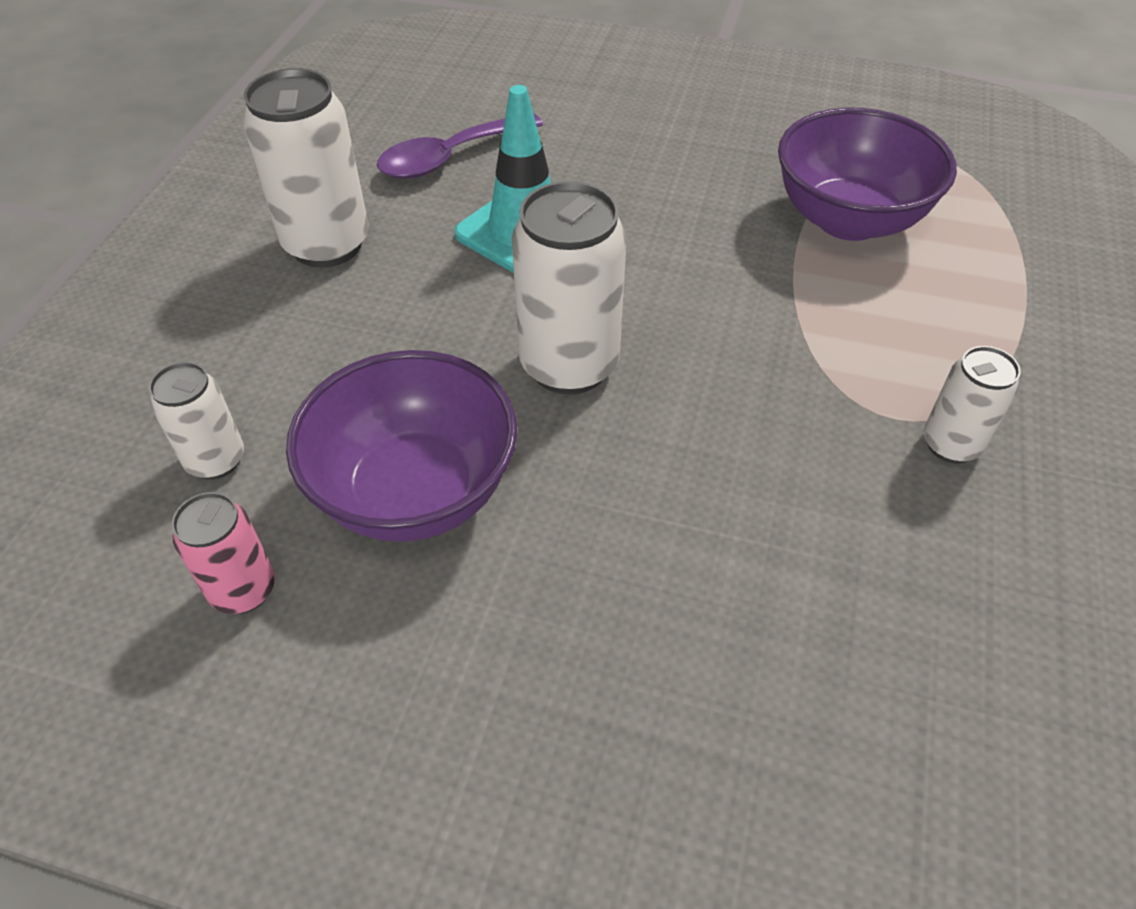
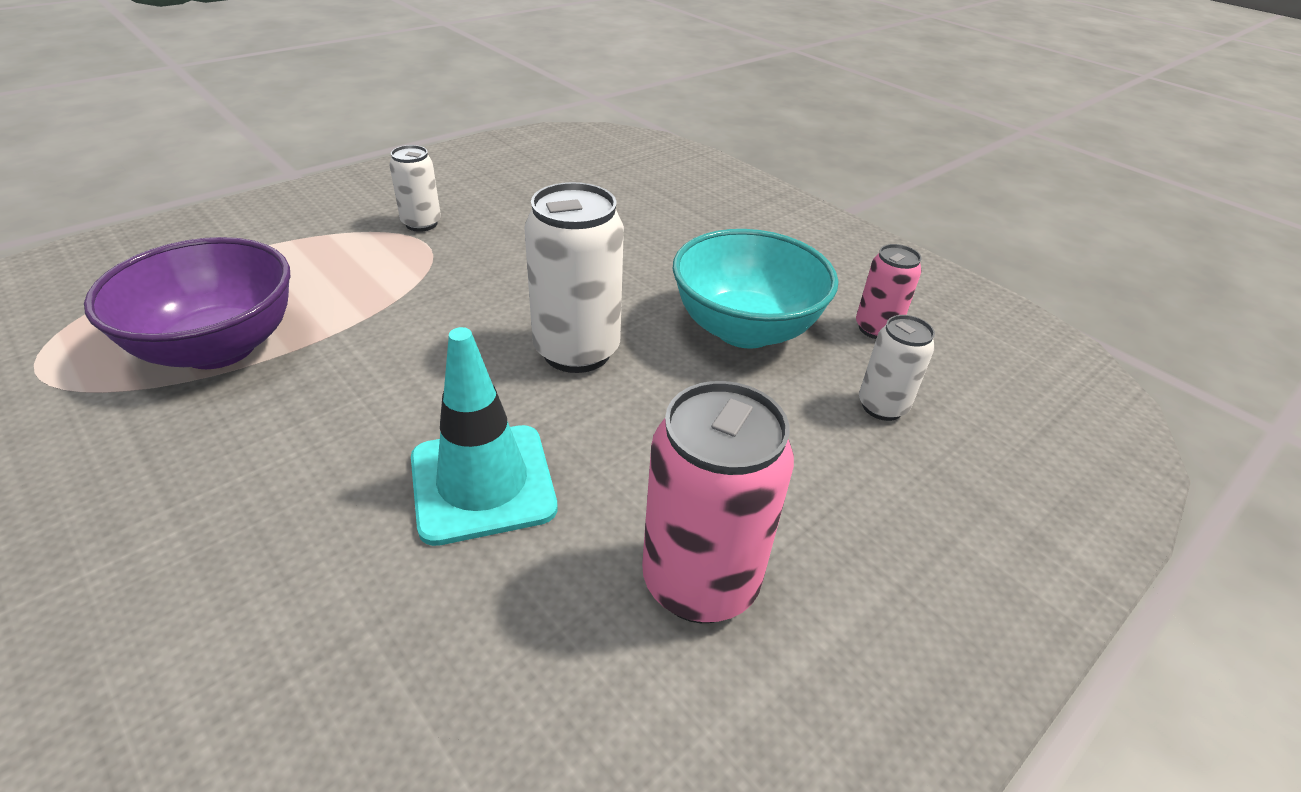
camera: 150 degrees left, 10 degrees down
white can [243,68,369,268] -> pink can [642,381,794,623]
purple bowl [286,350,517,542] -> turquoise bowl [673,229,838,349]
purple spoon [377,113,543,179] -> none

